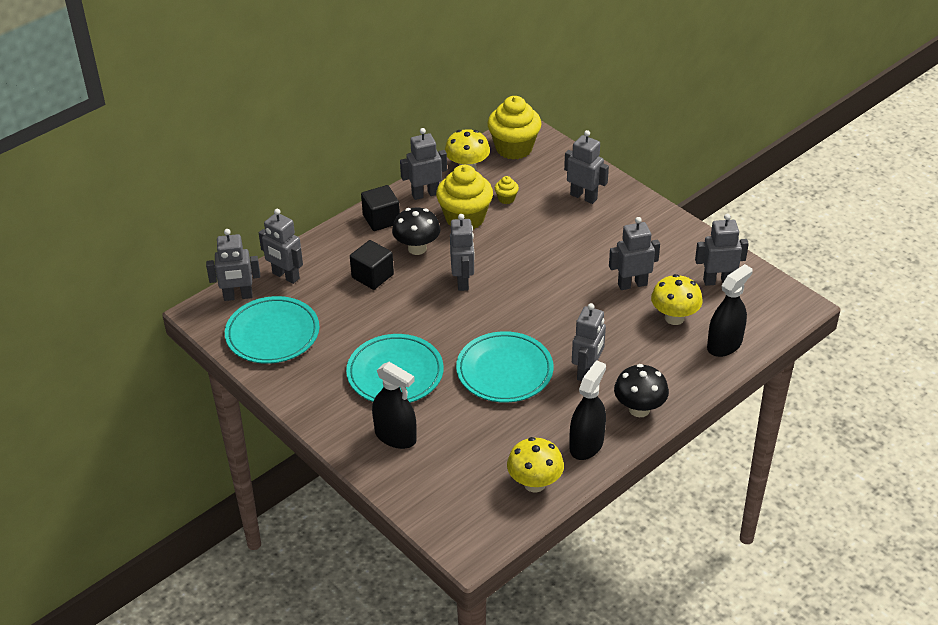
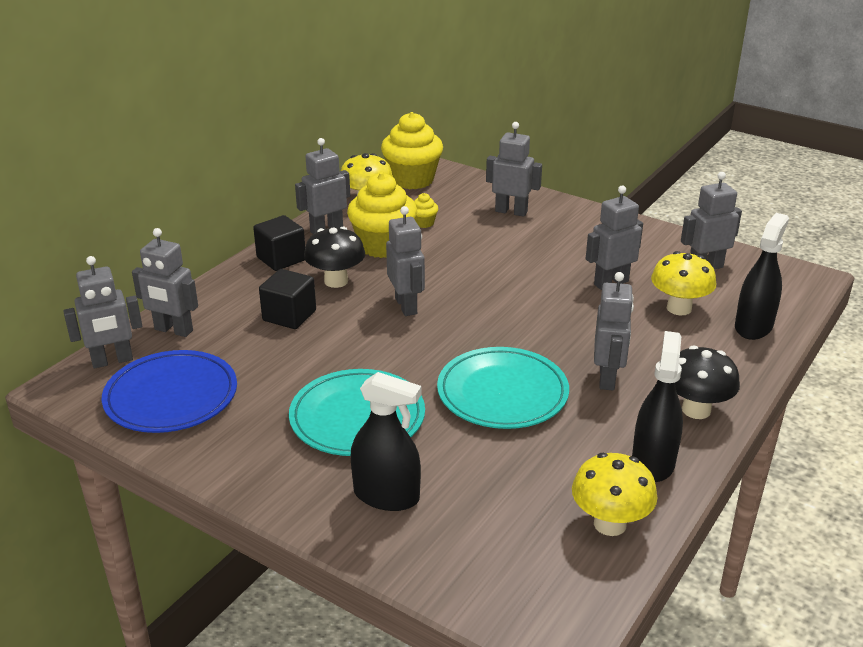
camera: 15 degrees left, 10 degrees down
turquoise plate [225,296,319,364] -> blue plate [102,350,237,433]

